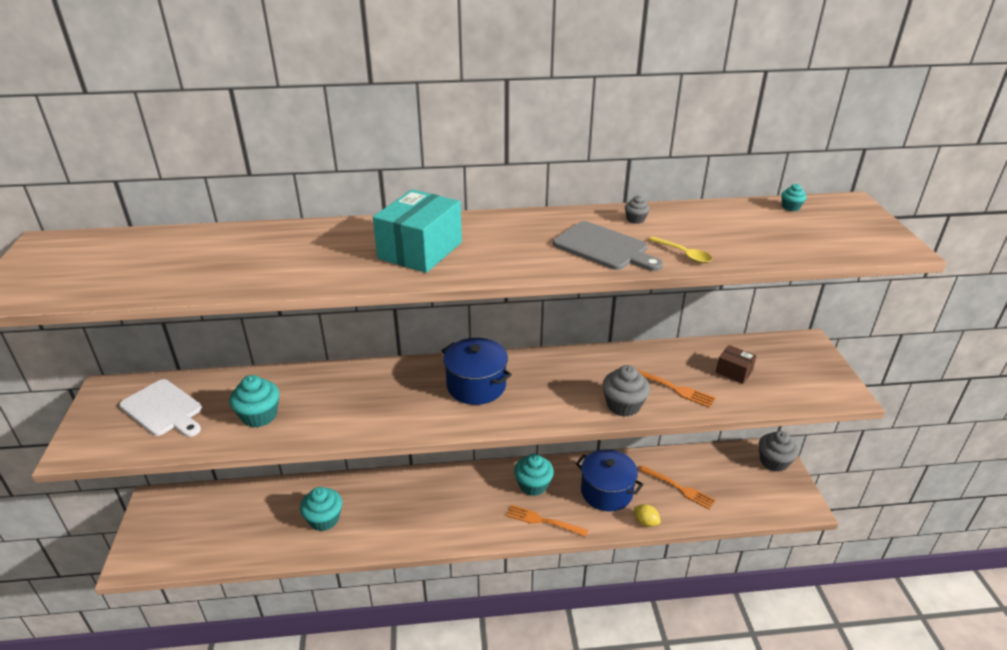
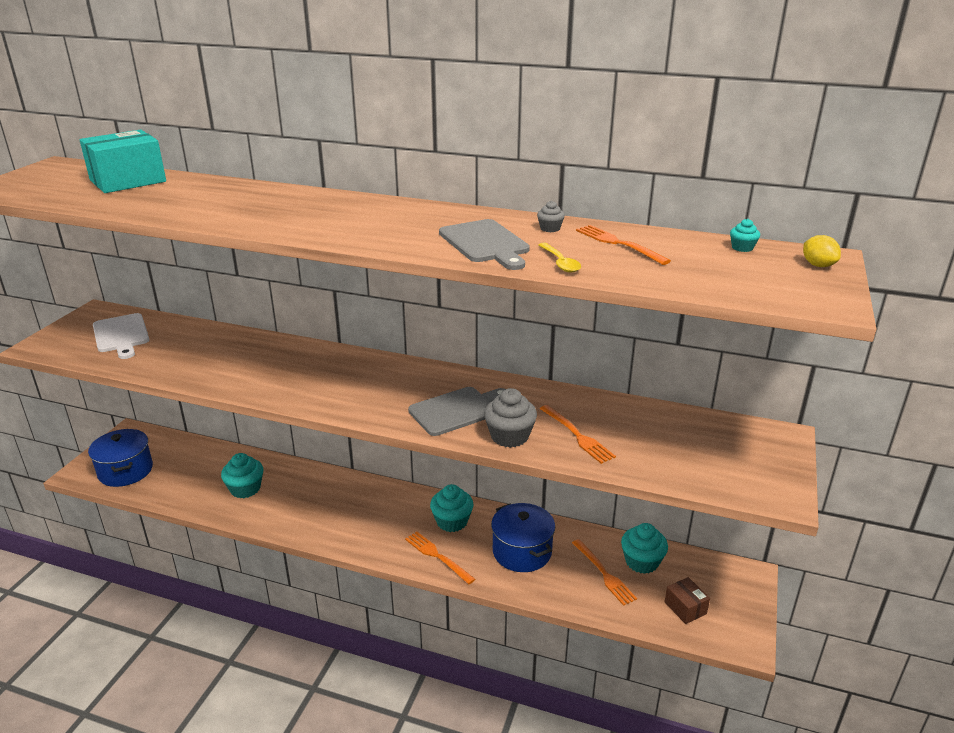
camera: 25 degrees right, 5 degrees down
turquoise cupcake [229,375,279,428] -> turquoise cupcake moved to [621,523,668,574]
turquoise box [373,189,462,273] -> turquoise box moved to [80,130,166,193]
blue pot [442,338,512,405] -> blue pot moved to [88,429,153,487]
yellow lemon [634,504,661,527] -> yellow lemon moved to [803,235,841,267]
brown box [716,345,757,384] -> brown box moved to [665,577,710,624]
grey cupcake [759,431,798,472] -> none
none -> grey cutting board [408,387,505,436]
none -> orange fork [576,225,671,265]

